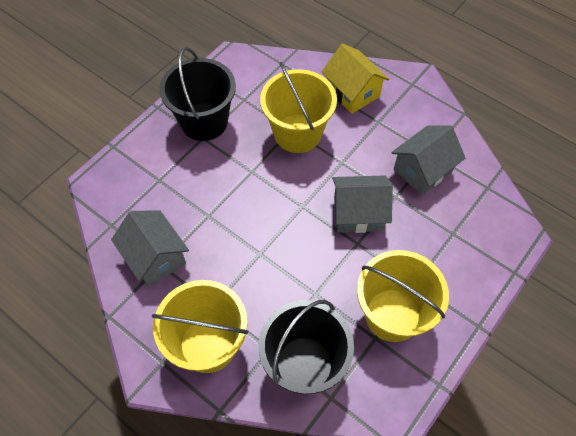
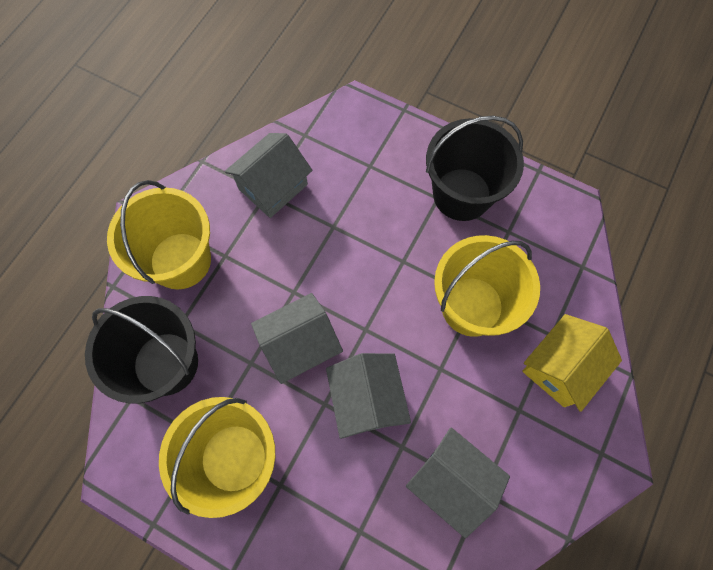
camera: 80 degrees right, 10 degrees up
none -> grey house [251,293,343,384]

